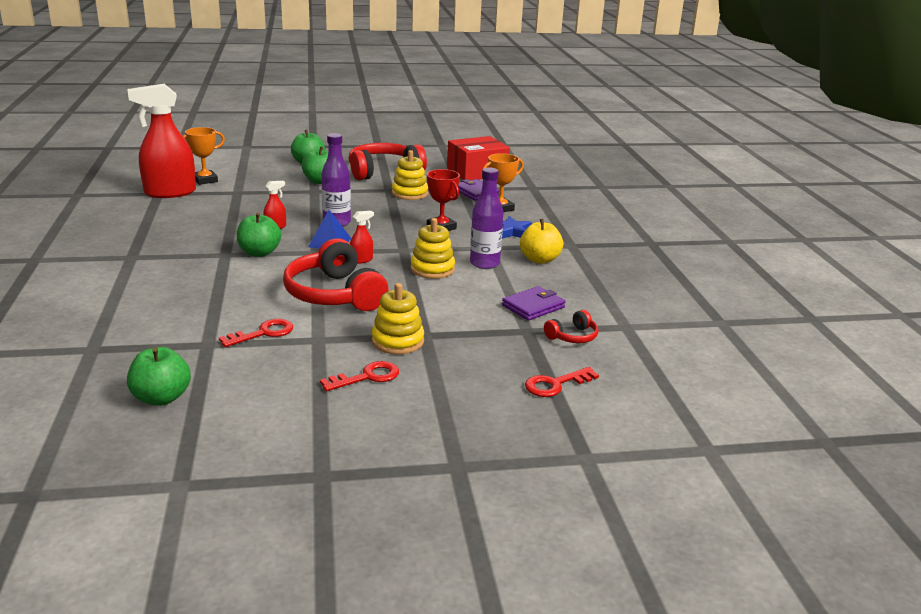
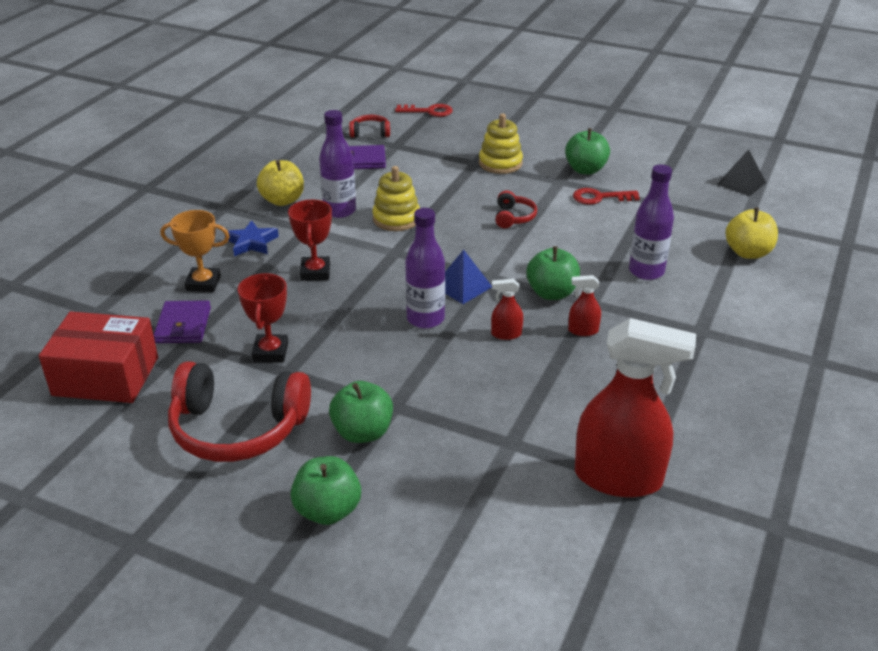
camera: 145 degrees left, 10 degrees up
green apple [127,347,191,406] -> green apple moved to [565,128,610,174]
orange trophy [183,127,225,185] -> none
red headphones [283,238,388,311] -> red headphones [495,190,537,228], size x0.46
red key [320,361,399,391] -> none
red spray bottle [350,211,374,264] -> red spray bottle moved to [568,275,601,336]
yellow stacking toy [392,150,428,200] -> red trophy [238,273,288,362]
none -> purple bottle [629,165,674,280]
none -> black pyramid [716,149,766,197]
none -> yellow apple [725,207,778,259]

